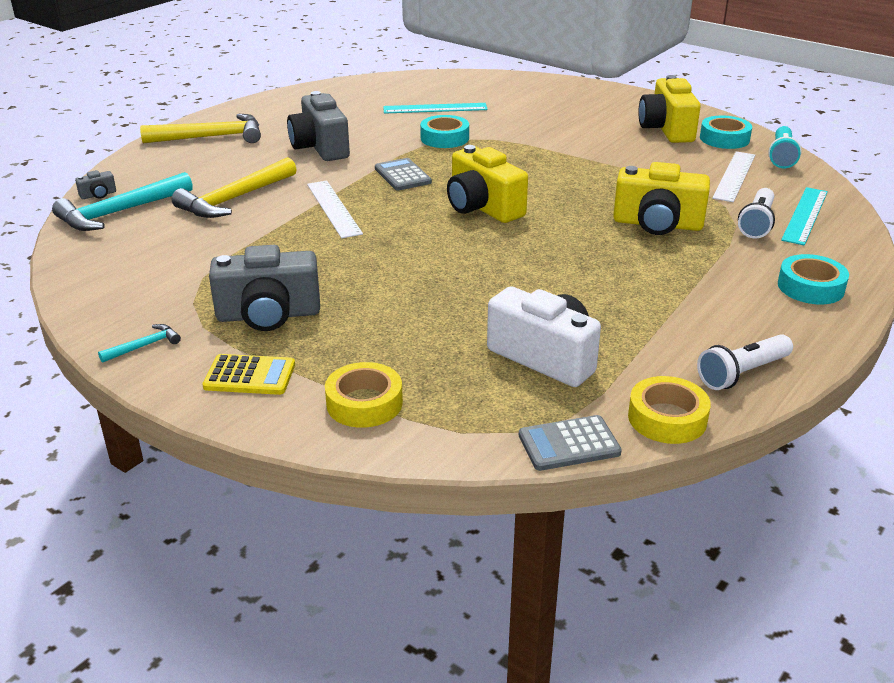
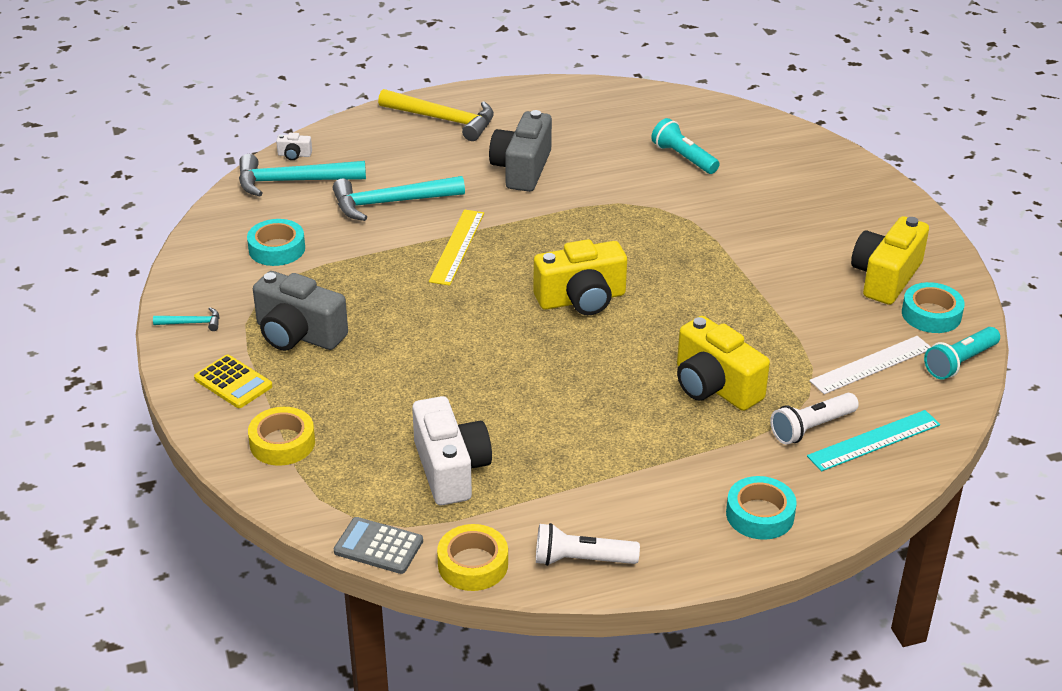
camera: 35 degrees right, 5 degrees up
grey camera [75,170,116,199] -> white camera [276,133,312,160]
yellow hammer [172,157,297,218] -> turquoise hammer [333,176,465,221]
white ruler [307,181,363,238] -> yellow ruler [429,209,484,286]
grey calculator [375,158,432,191] -> none
turquoise ruler [383,103,488,114] -> turquoise flashlight [651,118,720,174]
turquoise tape [420,115,469,148] -> turquoise tape moved to [247,219,305,266]
yellow camera [447,145,528,223] -> yellow camera turned 105 degrees counterclockwise [533,239,627,315]

